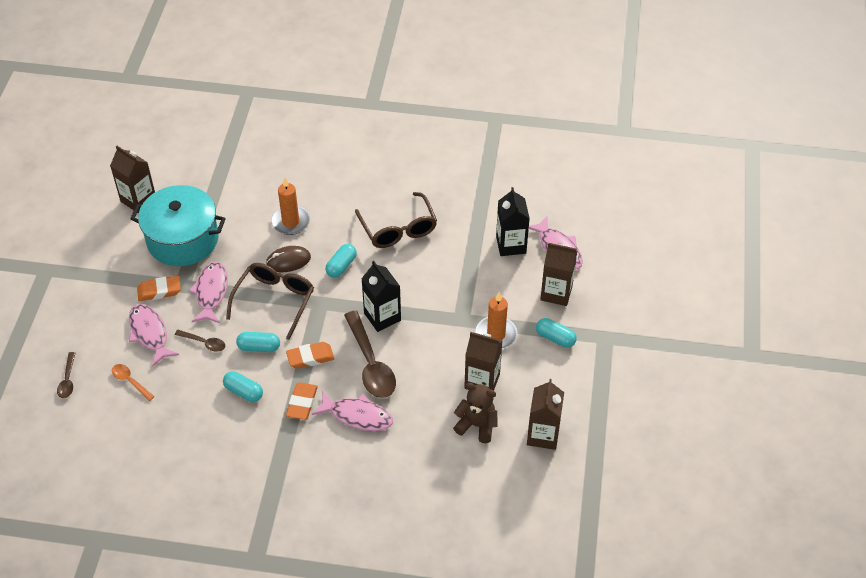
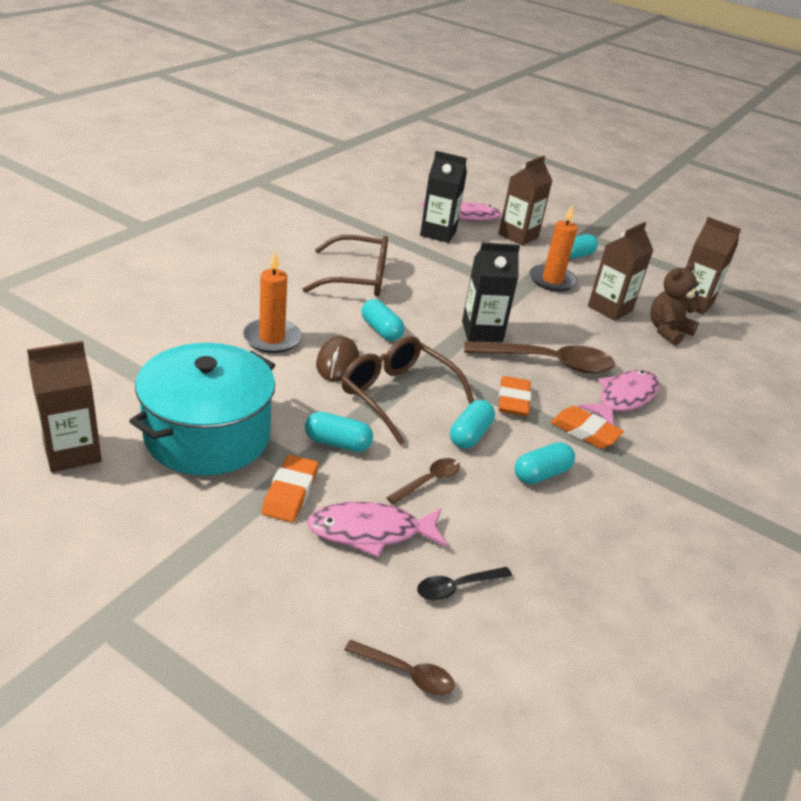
camera: 70 degrees left, 15 degrees down
orange spoon [112,364,155,401] -> black spoon [417,567,512,601]
pink fish [189,262,228,323] -> turquoise capsule [305,411,373,452]

